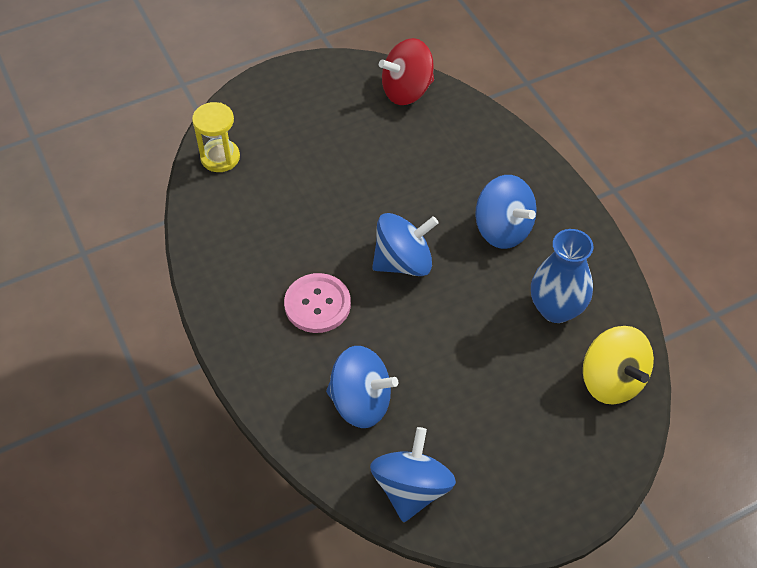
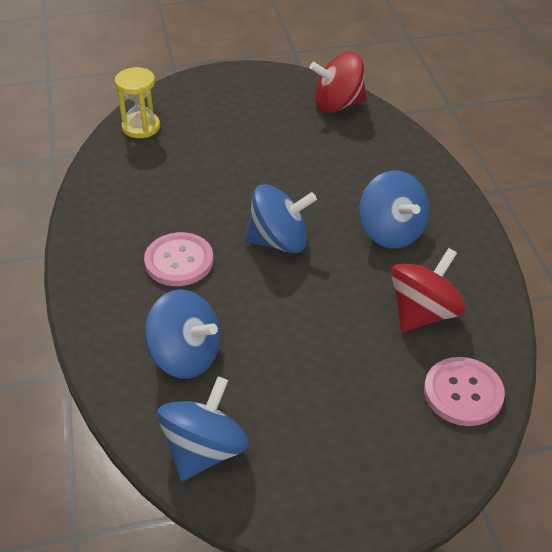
camera: 15 degrees right, 10 degrees down
blue vase [531,229,594,323] -> red spinning top [391,248,466,332]
yellow spinning top [583,326,654,404] -> pink button [424,357,505,426]

